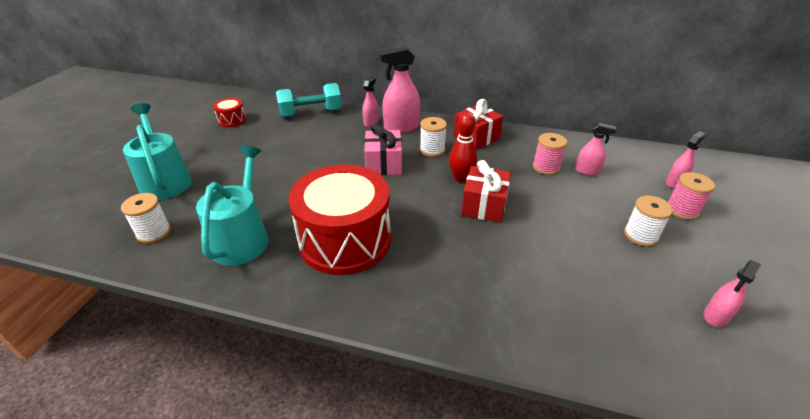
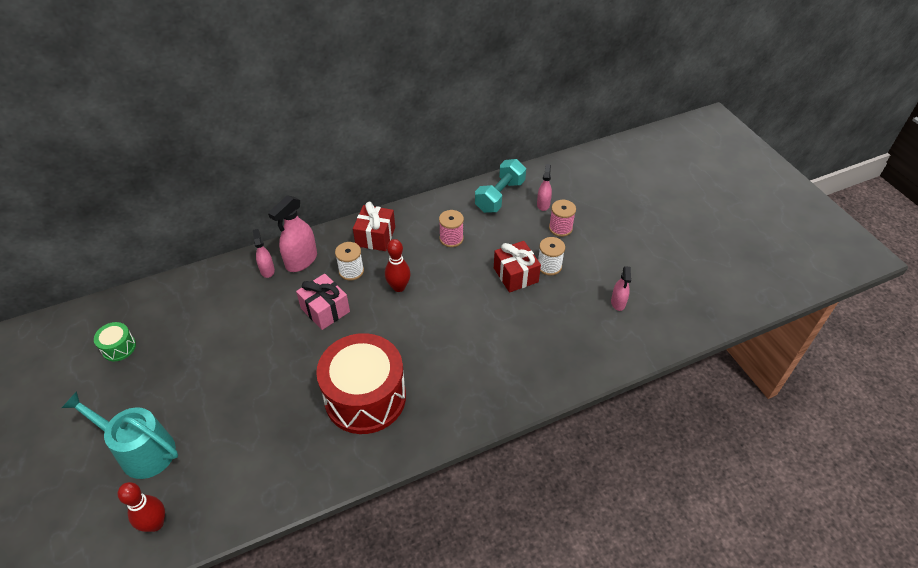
camera: 40 degrees left, 10 degrees up
white spool [121,193,171,243] -> none
turquoise watering can [196,146,269,266] -> none
red drum [213,98,246,127] -> green drum [94,322,136,361]
turquoise dumbbell [276,83,342,117] -> turquoise dumbbell moved to [475,159,526,213]
red gift [461,160,511,223] -> red gift moved to [494,241,541,293]
pink spray bottle [575,123,616,176] -> none
none -> red bowling pin [118,482,165,532]

